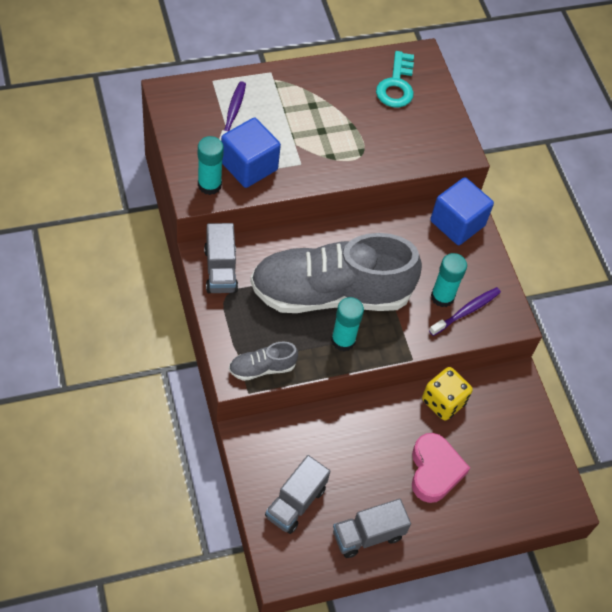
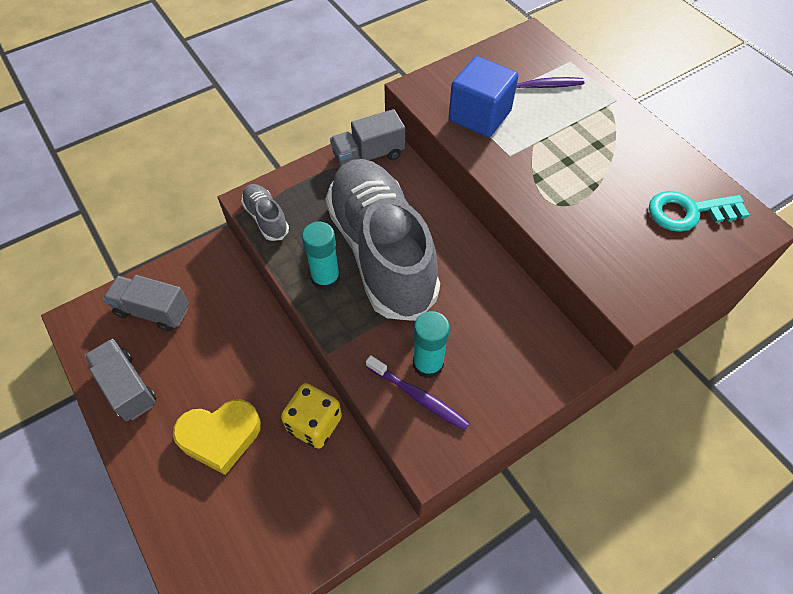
camera: 80 degrees right, 0 degrees up
turquoise glue stick [198,136,224,195] -> none
pink heart [412,433,470,503] -> yellow heart [173,399,261,475]
blue cube [430,177,494,245] -> none

